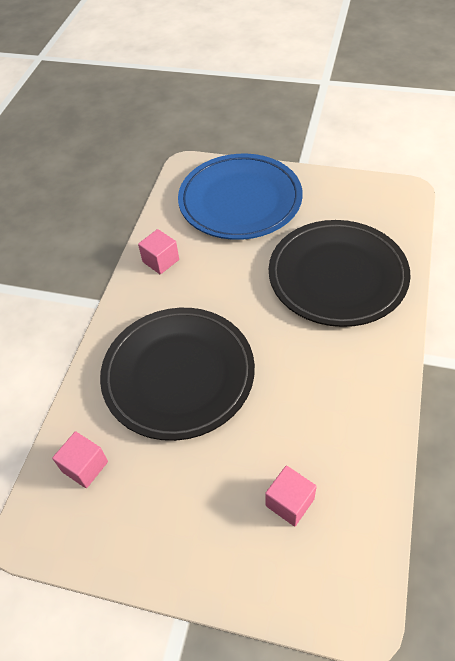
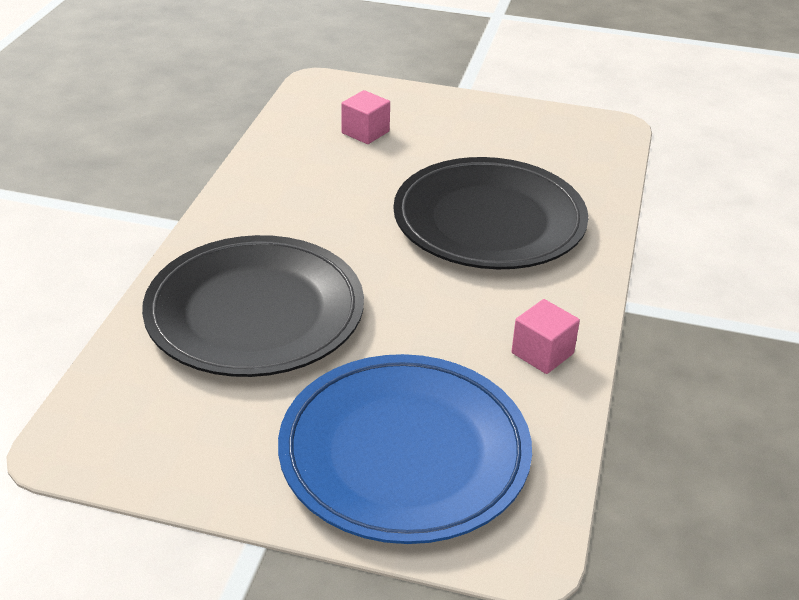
camera: 175 degrees right, 15 degrees down
pink cube [52,431,108,488] -> none

